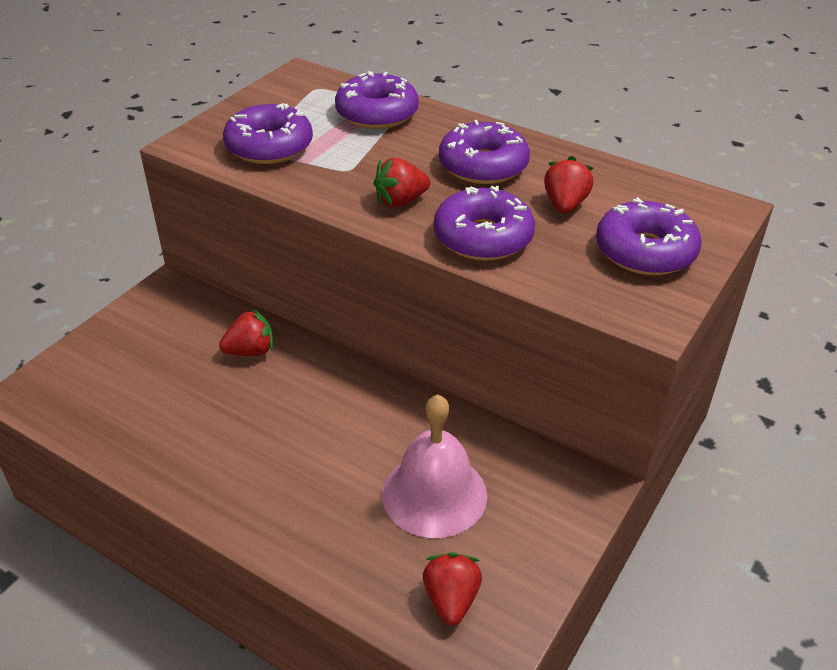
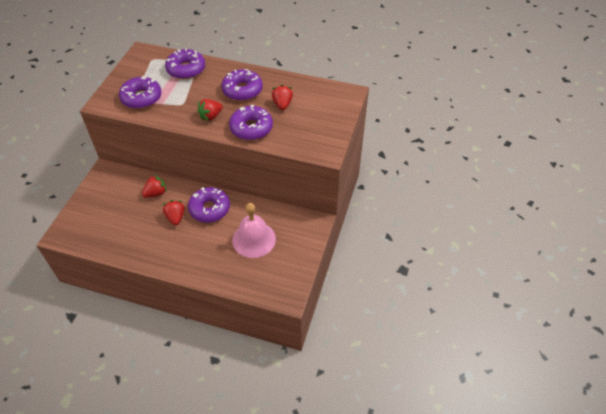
camera: 15 degrees left, 10 degrees up
red strawberry [423,552,482,625] -> red strawberry moved to [163,200,185,225]
purple donut [596,197,702,275] -> purple donut moved to [188,187,230,223]

